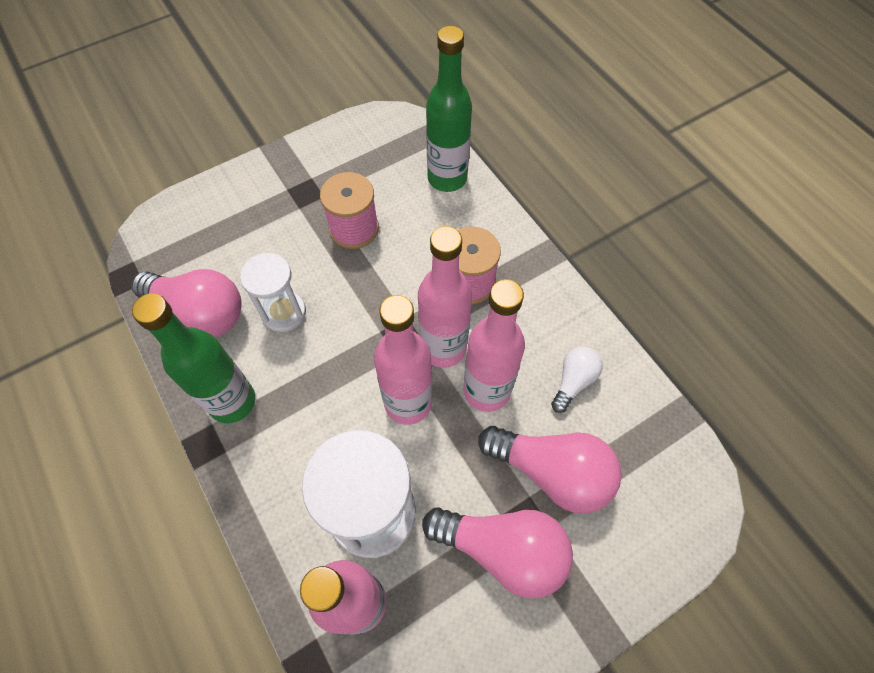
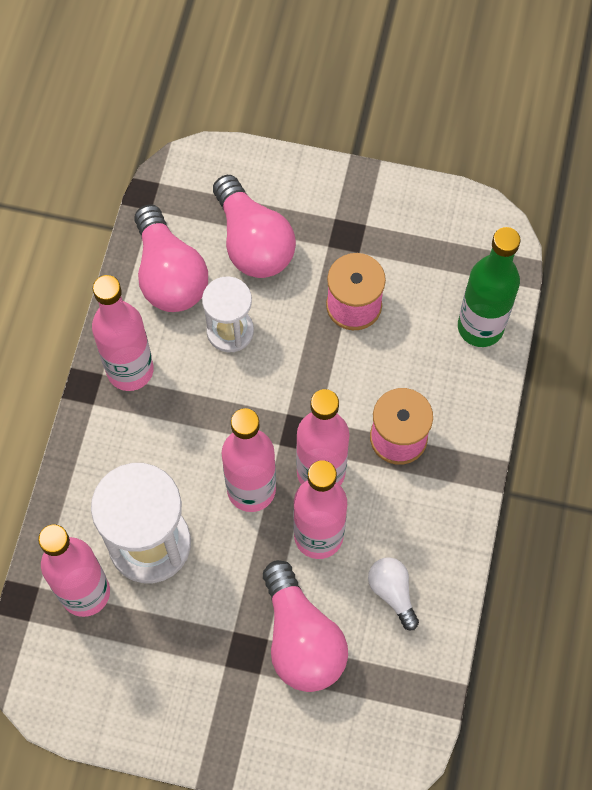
camera: 45 degrees right, 5 degrees up
green bottle [132,293,255,423] -> pink bottle [92,275,154,391]
pink light bulb [422,507,573,598] -> pink light bulb moved to [213,175,296,278]
white light bulb [551,346,603,413] -> white light bulb turned 105 degrees counterclockwise [368,557,419,630]

